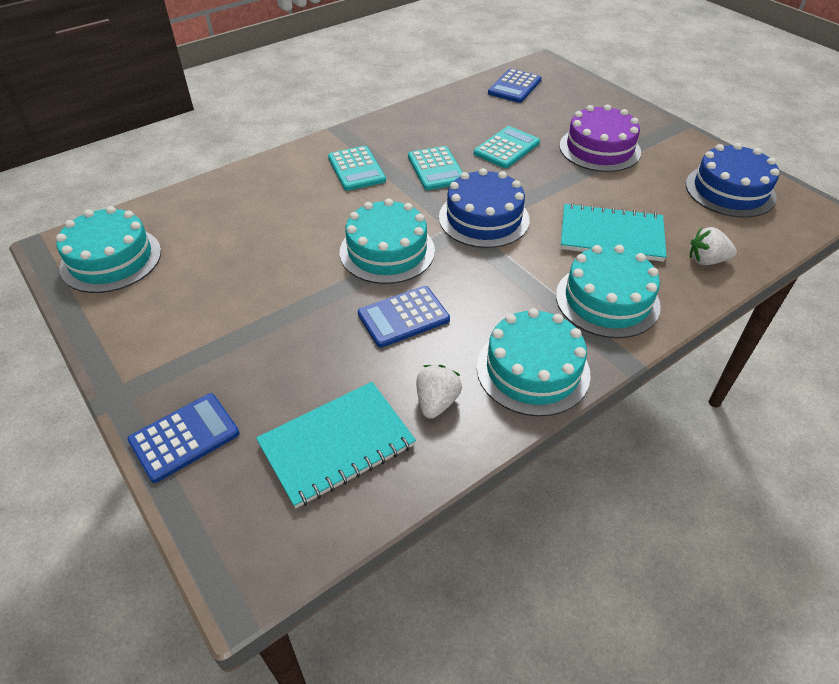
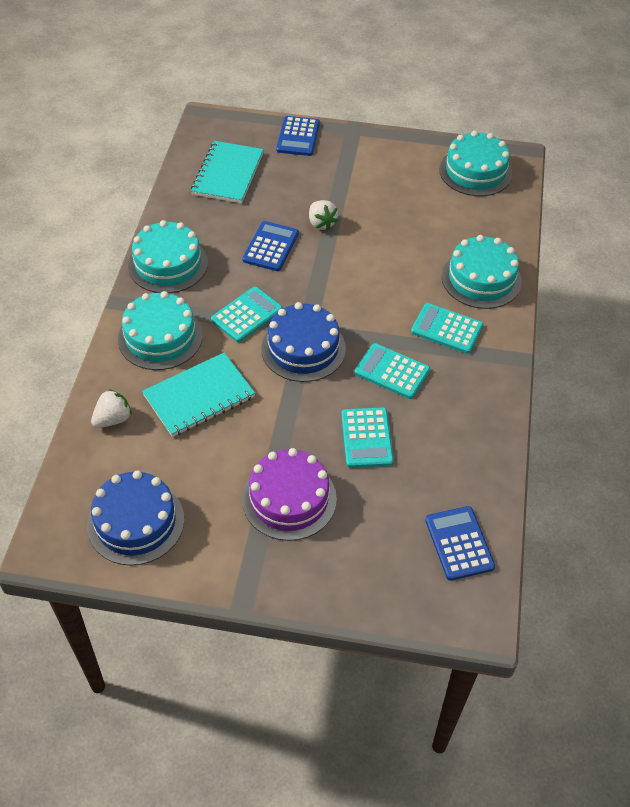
camera: 135 degrees right, 5 degrees up
turquoise cake [340,198,435,284] -> turquoise cake moved to [442,235,522,309]
white strawberry [416,365,462,419] -> white strawberry moved to [309,200,338,231]
none -> turquoise calculator [211,287,283,342]

